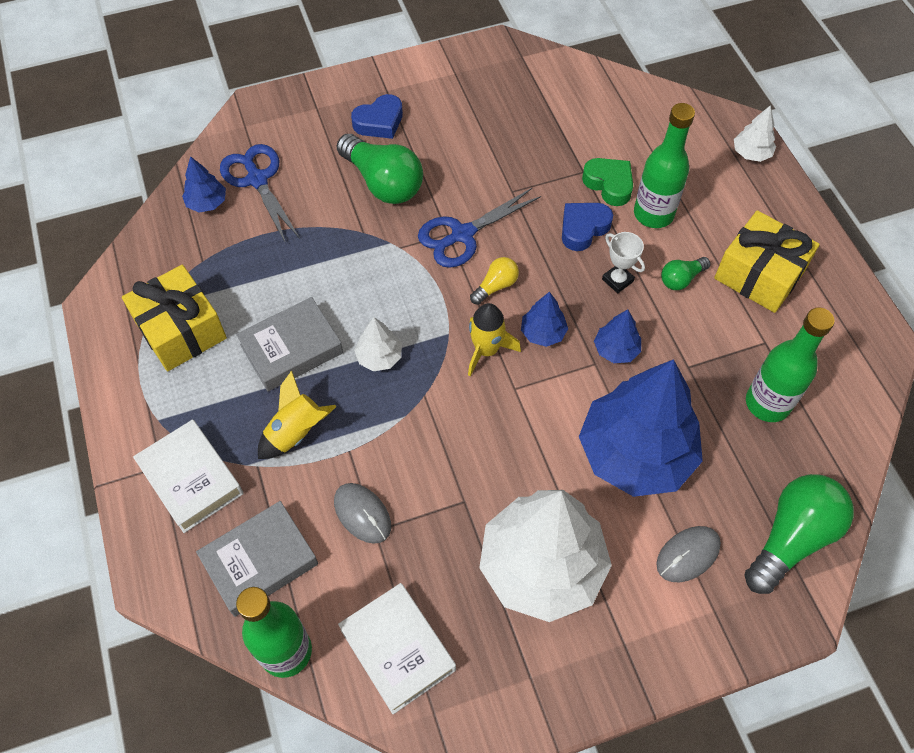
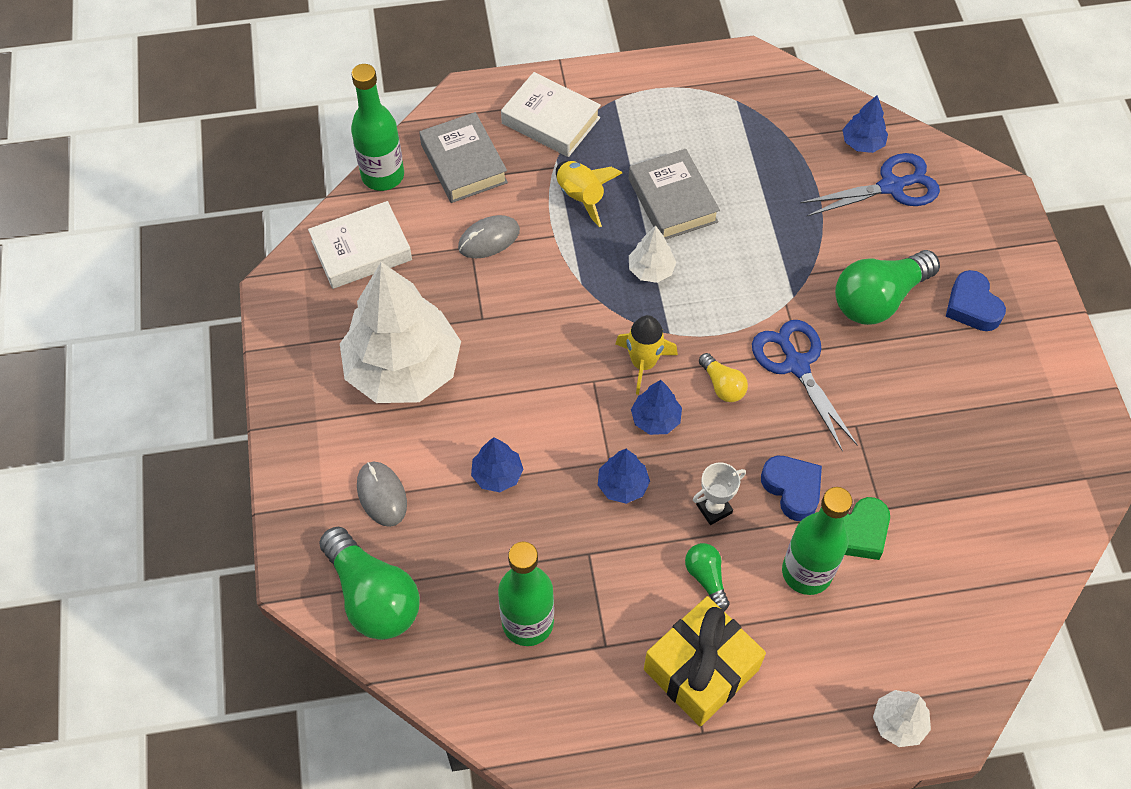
camera: 100 degrees right, 0 degrees up
yellow gift [122,265,227,371] -> none
white book [133,420,243,533] -> white book turned 60 degrees clockwise [501,72,601,157]
blue tree [579,359,703,497] -> blue tree [471,437,524,492], size x0.42

